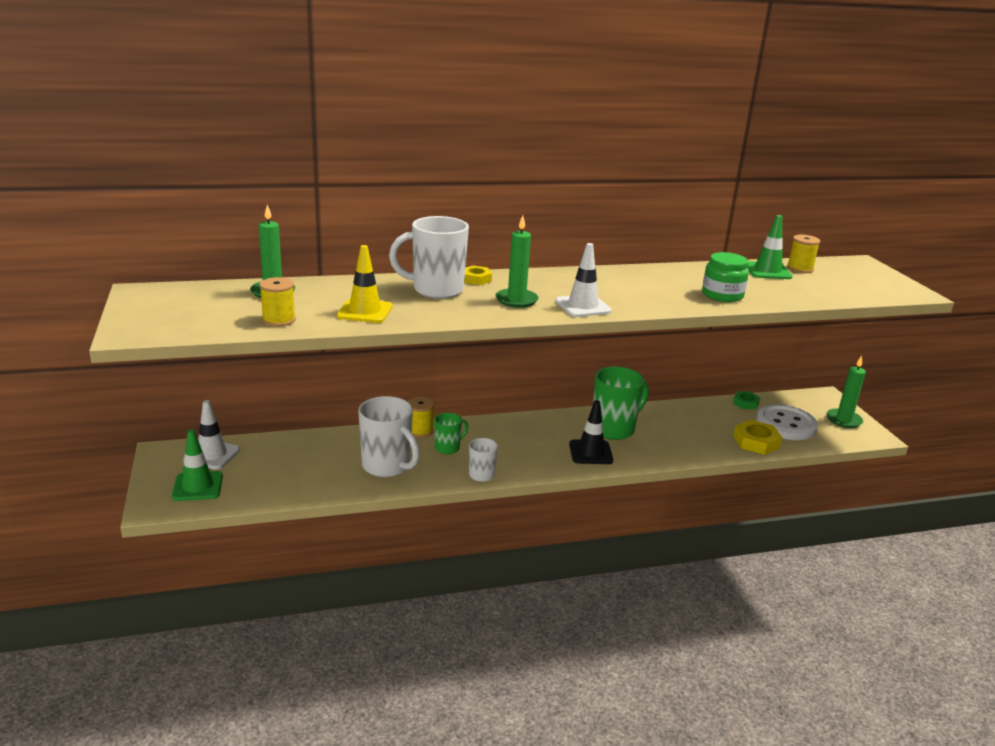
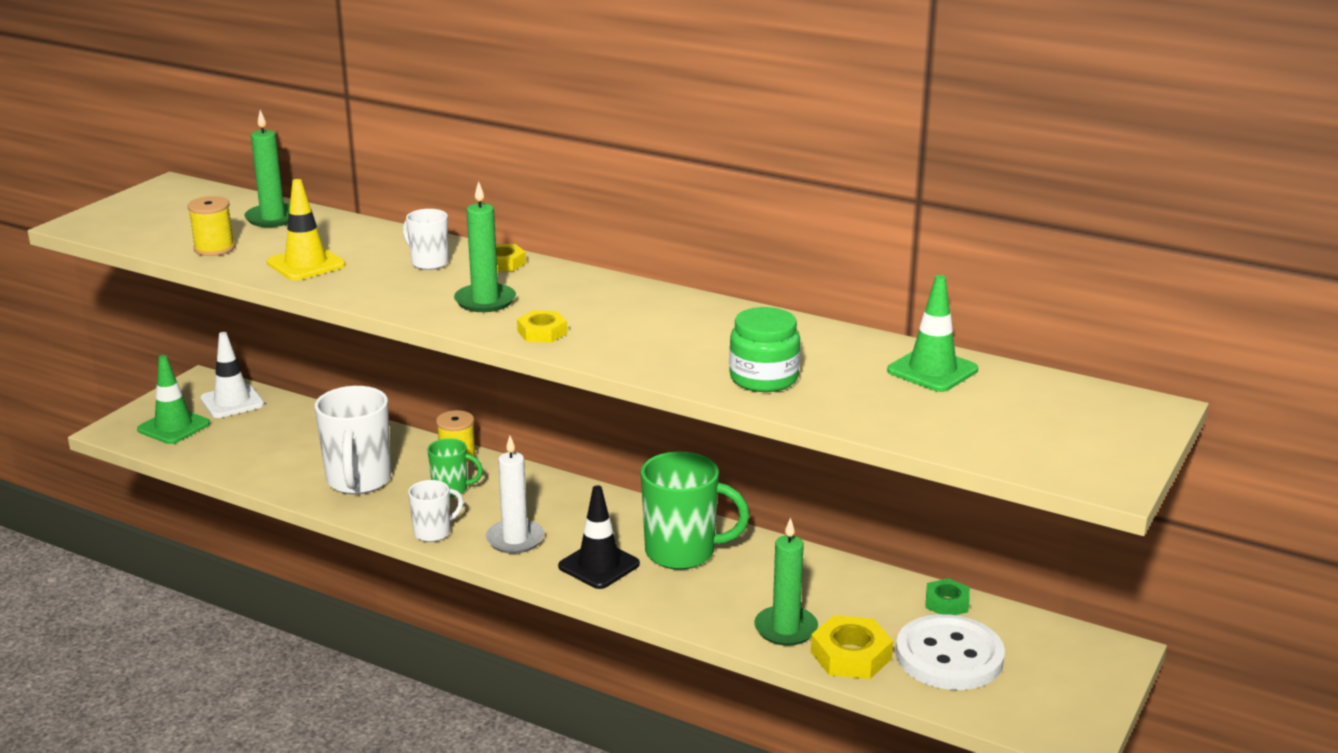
camera: 45 degrees right, 0 degrees up
white mug [389,216,469,299] -> white mug [403,209,449,270], size x0.54
white traffic cone [555,243,612,317] -> yellow nut [517,310,567,343]
yellow spool [787,235,820,273] -> none
green candle [827,356,866,428] -> green candle moved to [754,517,818,646]
none -> white candle [486,436,544,554]

